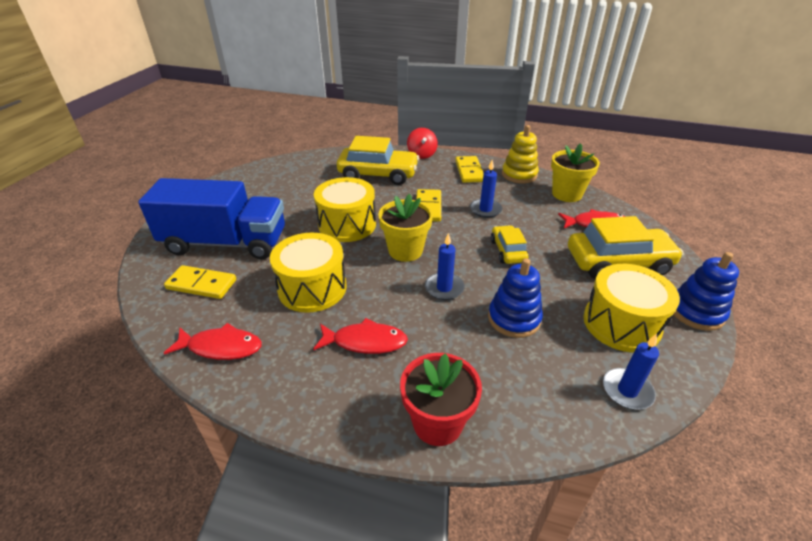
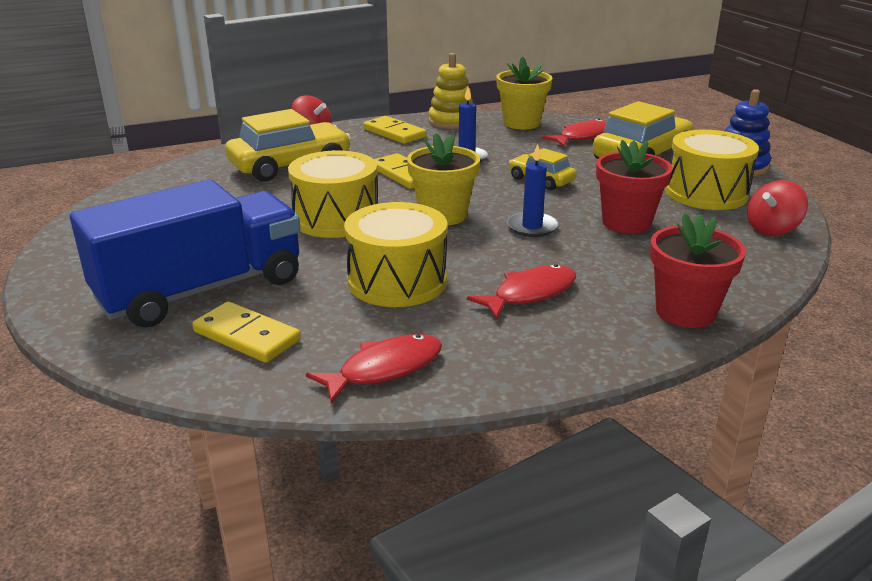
camera: 40 degrees left, 10 degrees down
yellow domino [164,265,236,299] -> yellow domino turned 60 degrees clockwise [192,301,301,363]
blue stacking toy [488,258,543,338] -> red flower pot [596,140,673,234]
blue candle [603,334,659,410] -> red spinning top [747,180,808,236]

